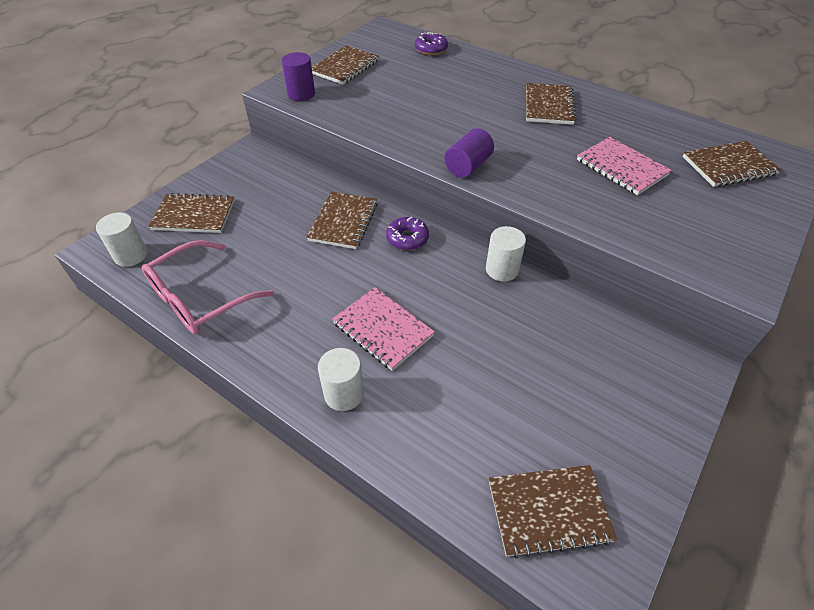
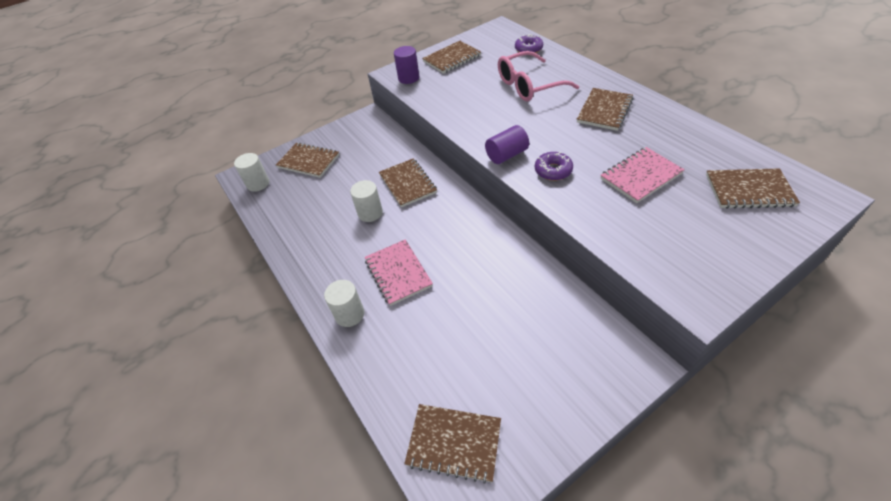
camera: 25 degrees right, 0 degrees up
pink glasses [142,240,274,334] -> pink glasses moved to [498,51,579,102]
brown notebook [307,192,378,249] -> brown notebook turned 60 degrees counterclockwise [379,158,437,207]
purple donut [386,217,429,250] -> purple donut moved to [535,152,573,181]
white cylinder [486,226,526,282] -> white cylinder moved to [350,180,383,222]
pink notebook [577,137,672,195] -> pink notebook turned 75 degrees clockwise [600,147,685,203]

